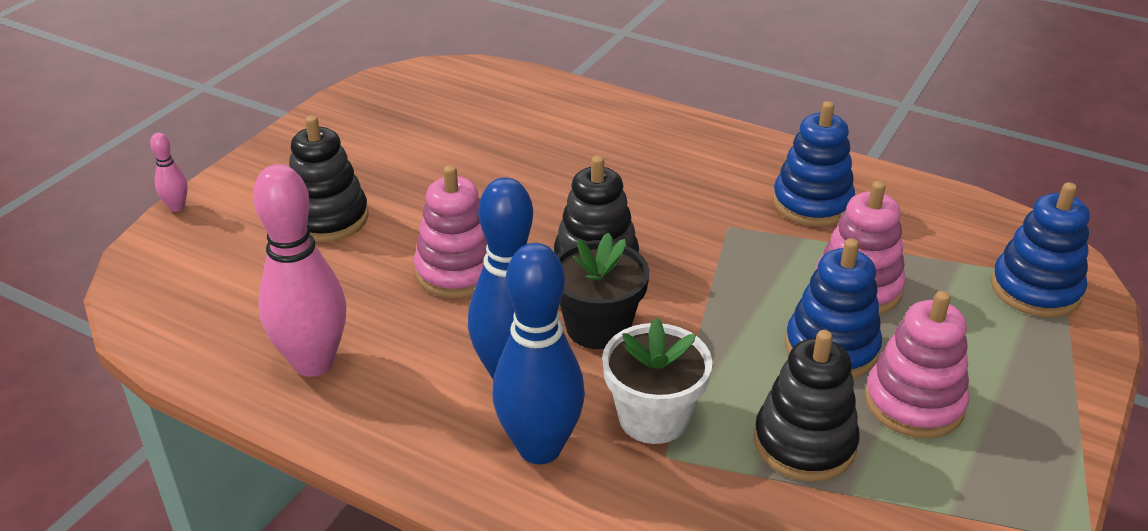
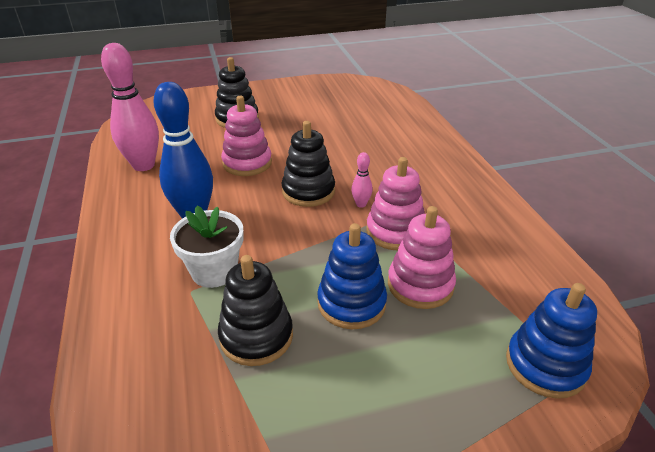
camera: 45 degrees right, 0 degrees up
pink bowling pin [150,133,188,212] -> pink bowling pin moved to [351,152,373,208]
blue bowling pin [492,243,585,464] -> none
black flower pot [557,232,650,349] -> none
blue stacking toy [773,101,855,226] -> none
pink stacking toy [865,291,969,438] -> pink stacking toy moved to [366,157,425,250]

